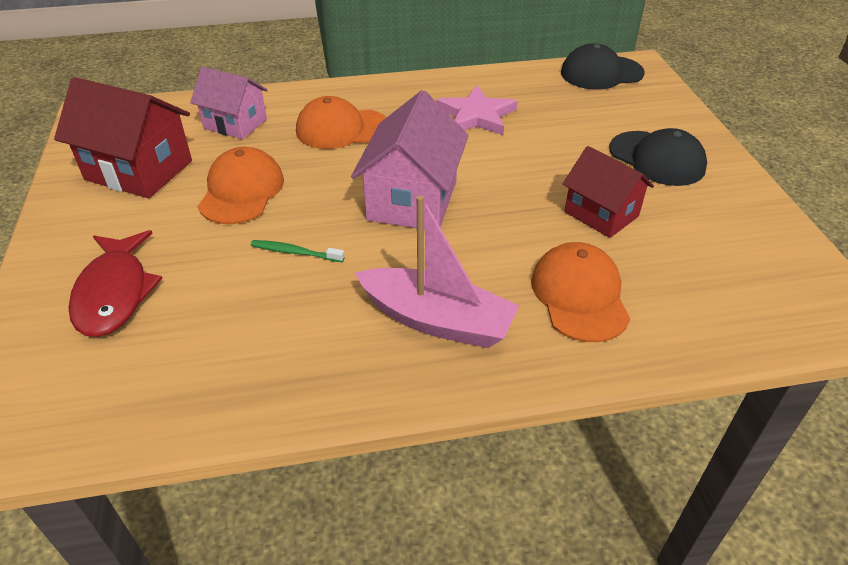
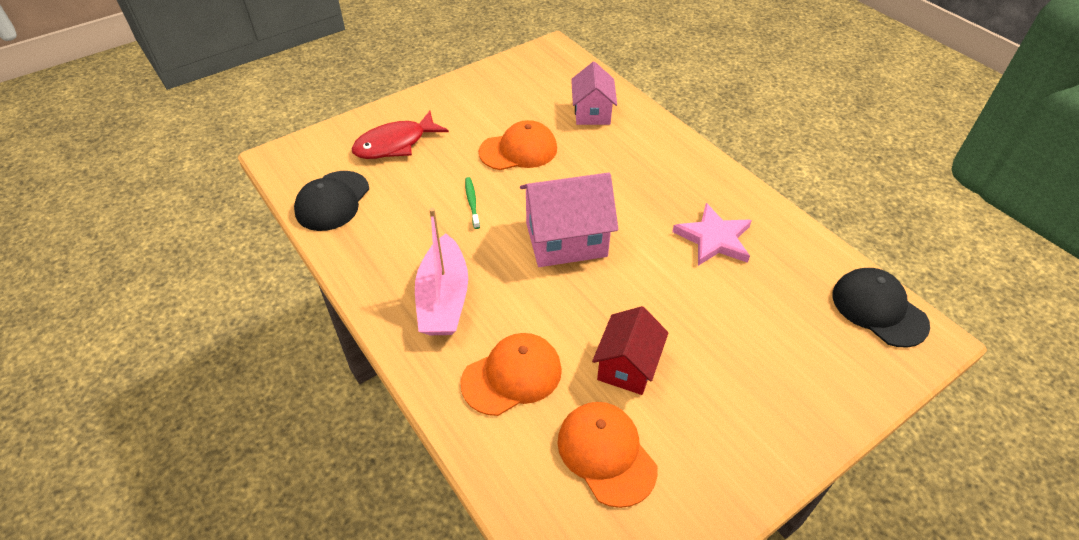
camera: 65 degrees right, 5 degrees up
red house [54,77,192,198] -> none
orange cap [296,96,386,149] -> orange cap moved to [557,402,658,508]
black cap [609,128,707,186] -> black cap moved to [294,171,369,231]

